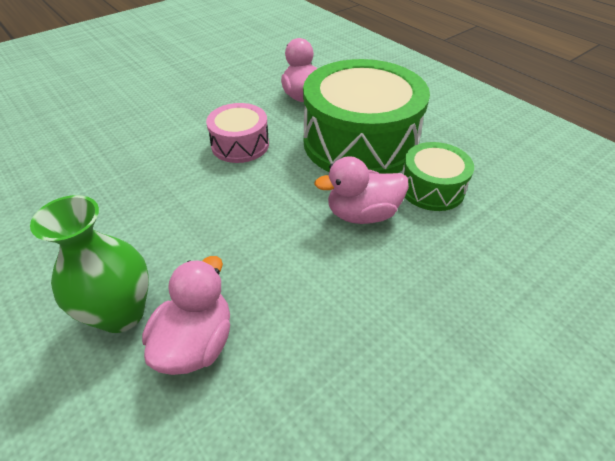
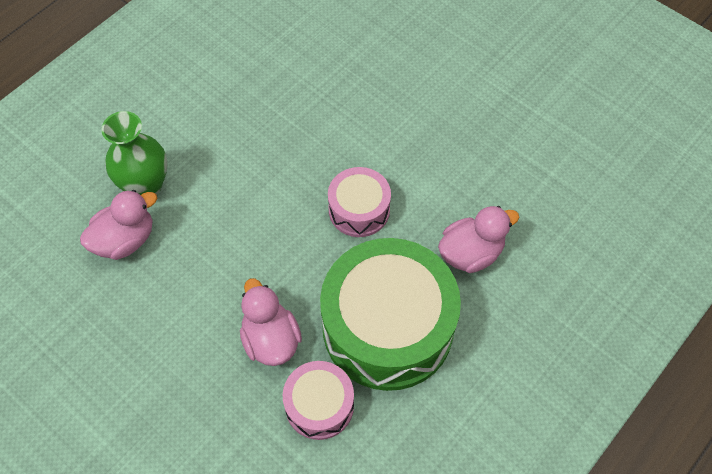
camera: 80 degrees right, 15 degrees up
pink duck [142,256,230,375] -> pink duck turned 45 degrees counterclockwise [80,190,157,260]
green drum [402,142,474,211] -> pink drum [283,361,354,440]

